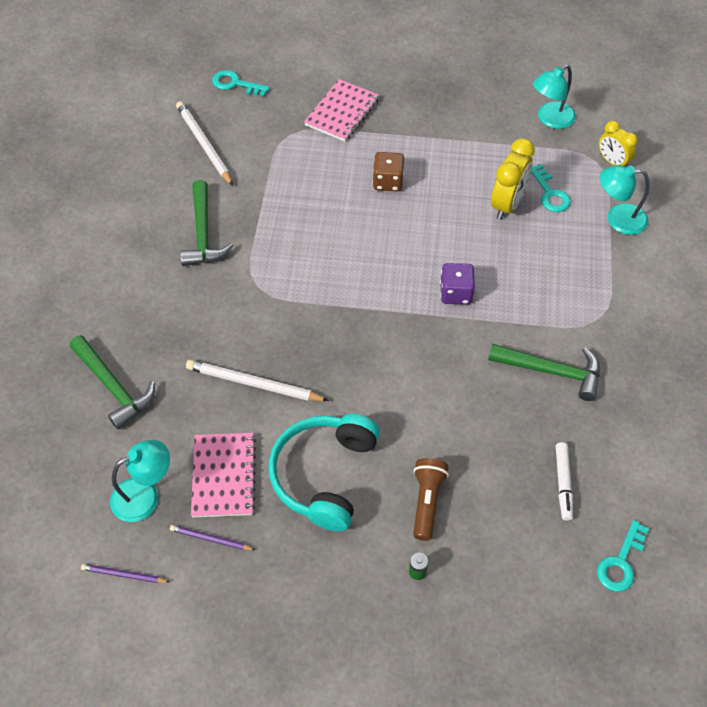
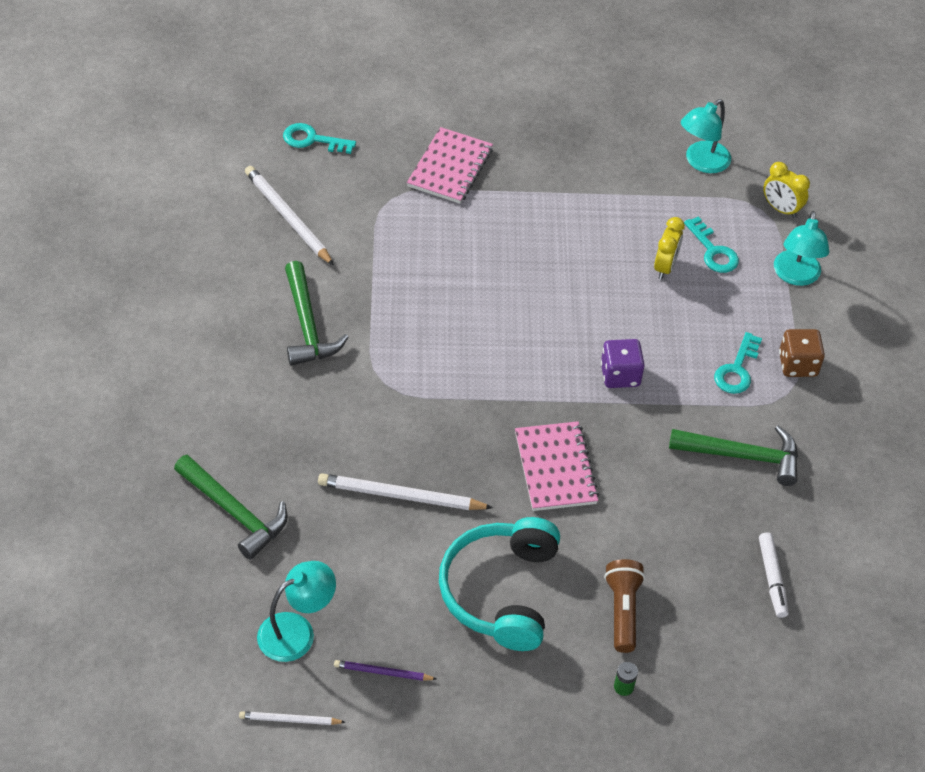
camera: 10 degrees left, 5 degrees down
purple pencil [81,564,170,583] -> white pencil [239,711,345,725]
pink notebook [191,433,256,517] -> pink notebook moved to [515,421,599,511]
brown dice [373,152,404,192] -> brown dice moved to [779,329,825,377]
yellow clock [491,138,535,220] -> yellow clock [654,217,685,280], size x0.65
turquoise key [597,520,649,592] -> turquoise key moved to [714,332,762,394]
turquoise lamp [600,165,650,235] -> turquoise lamp turned 75 degrees counterclockwise [774,211,830,286]

